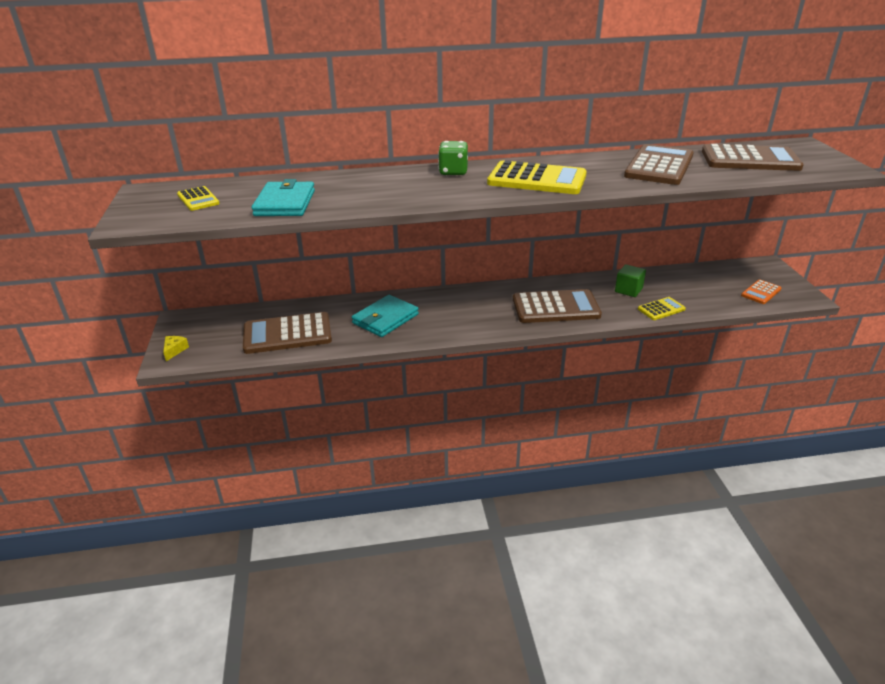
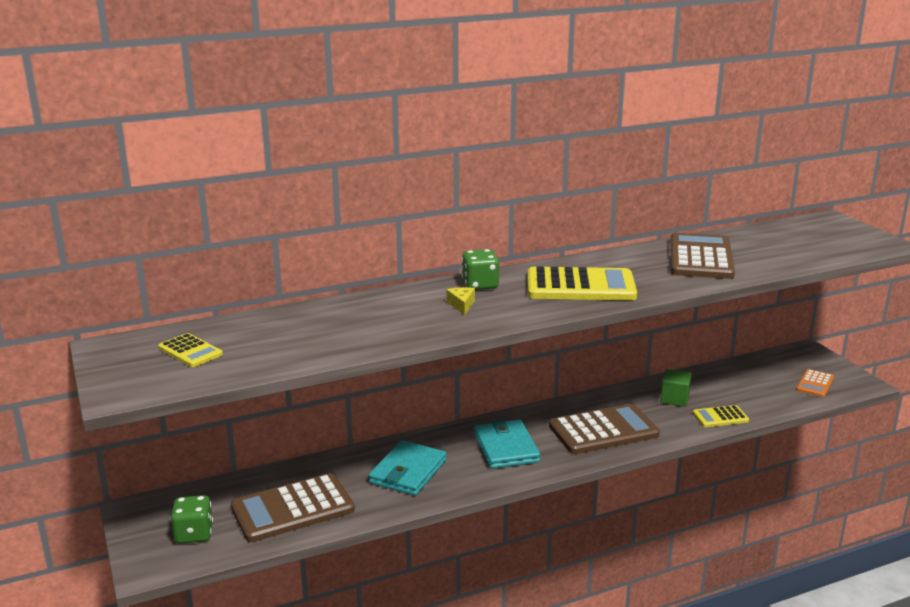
camera: 15 degrees left, 10 degrees down
yellow cheese [163,336,189,361] -> yellow cheese moved to [447,287,475,315]
turquoise wallet [252,179,315,216] -> turquoise wallet moved to [474,419,540,469]
yellow calculator [638,297,686,320] -> yellow calculator turned 150 degrees counterclockwise [693,405,749,427]
brown calculator [702,144,804,171] -> none
none -> green dice [170,495,213,544]

